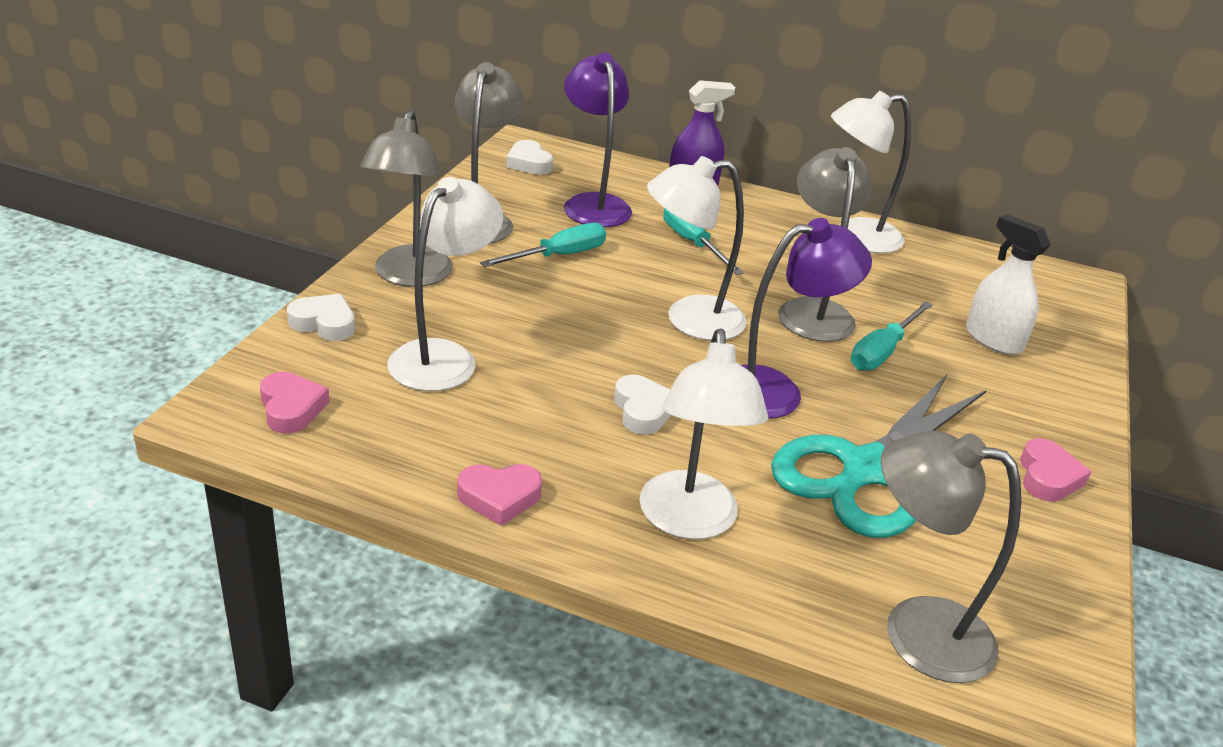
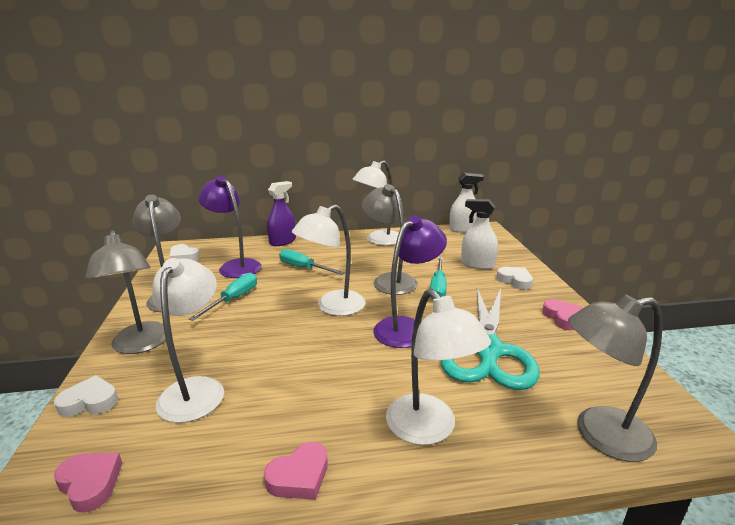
camera: 25 degrees left, 10 degrees down
white heart [614,374,671,434] -> white heart moved to [496,267,533,290]
none -> white spray bottle [449,173,484,233]

